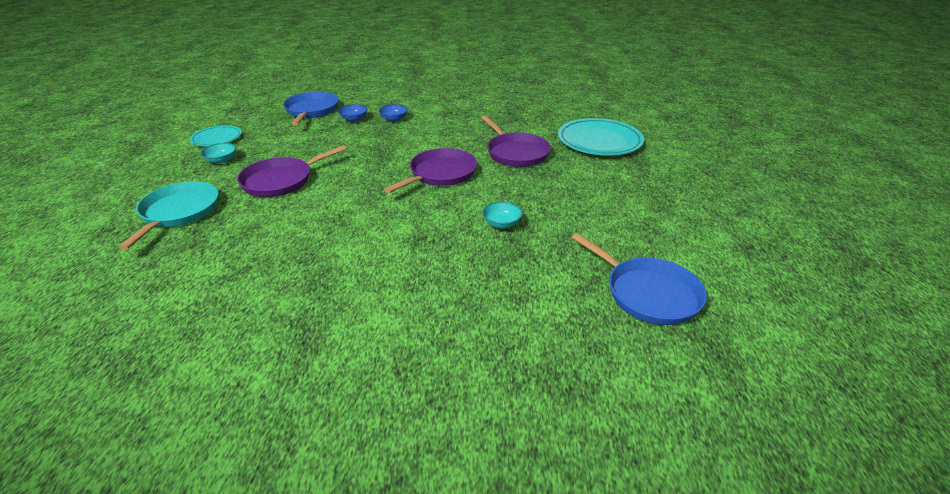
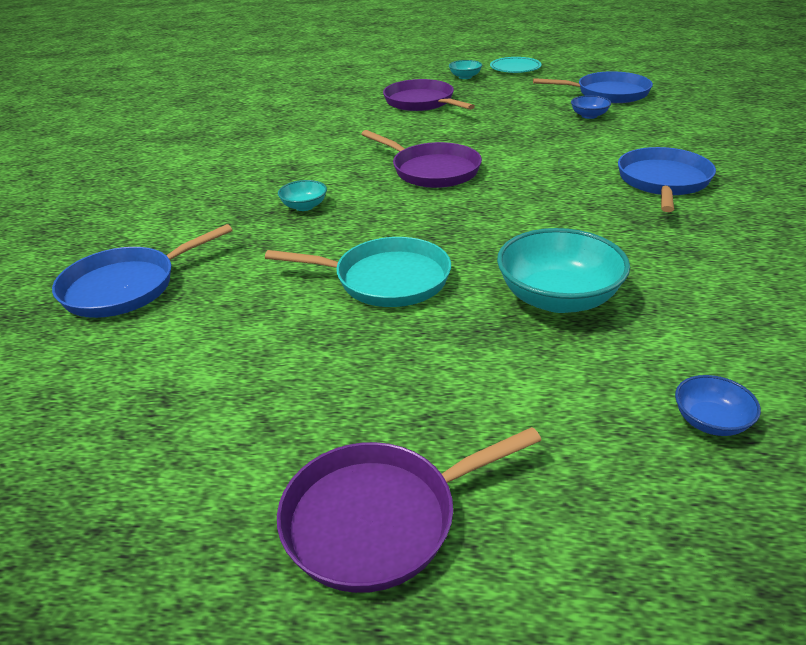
camera: 95 degrees right, 0 degrees up
turquoise pan [119,181,219,250] -> turquoise pan moved to [265,237,451,307]
blue bowl [379,104,408,122] -> blue bowl moved to [675,375,761,436]
purple pan [481,115,551,167] -> purple pan moved to [277,427,541,593]
turquoise plate [558,118,644,156] -> turquoise bowl [497,228,630,313]
none -> blue pan [618,147,716,212]

